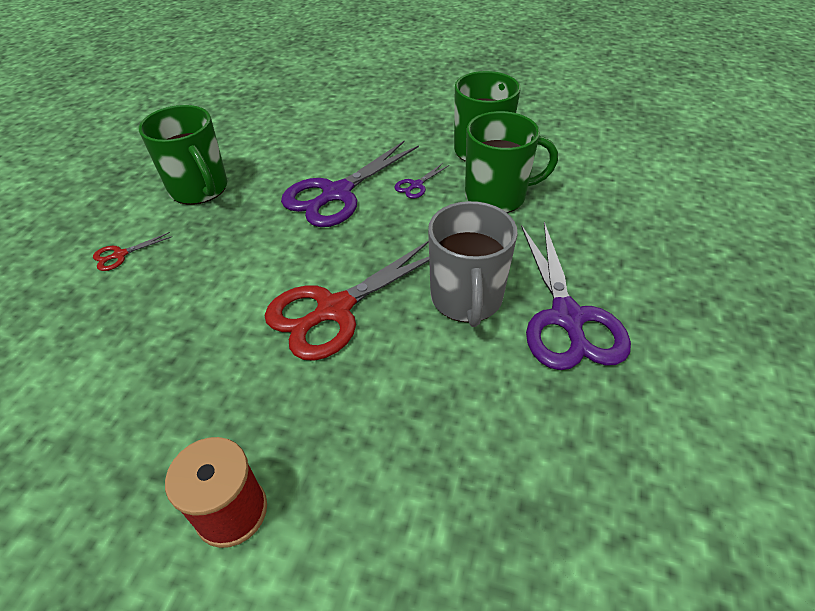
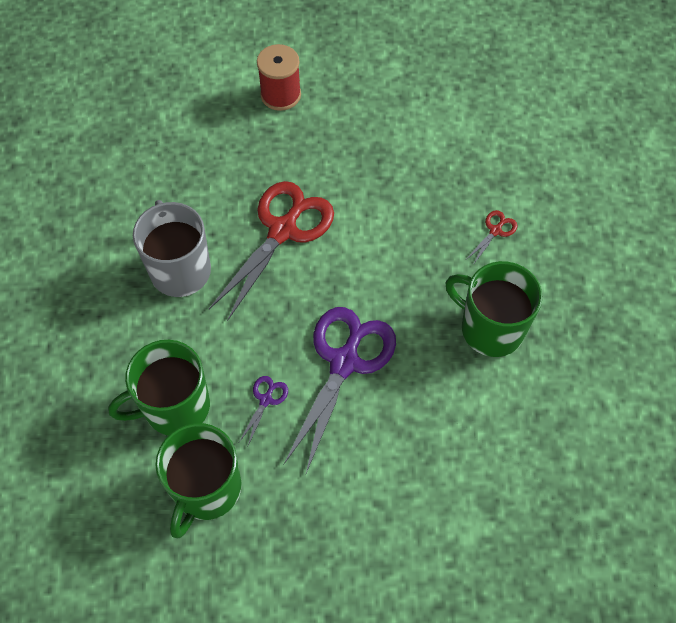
camera: 160 degrees right, 15 degrees up
purple scissors [521,222,631,370] -> none

